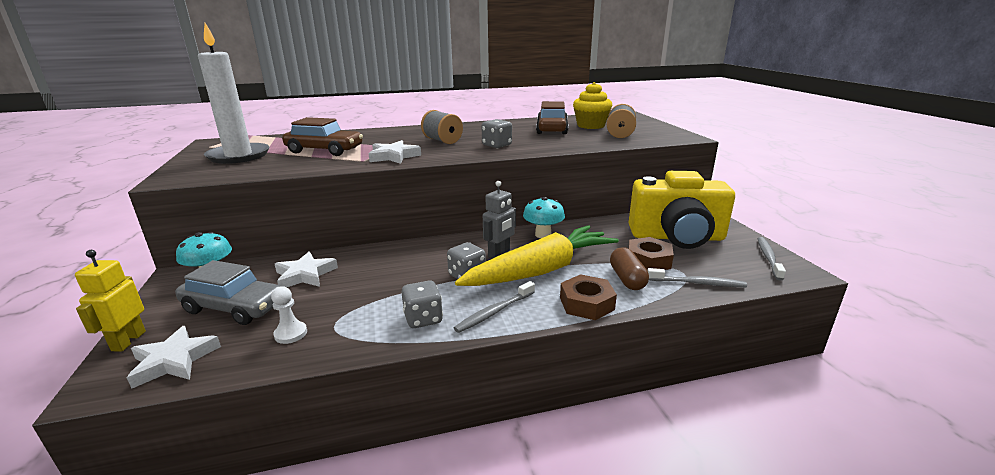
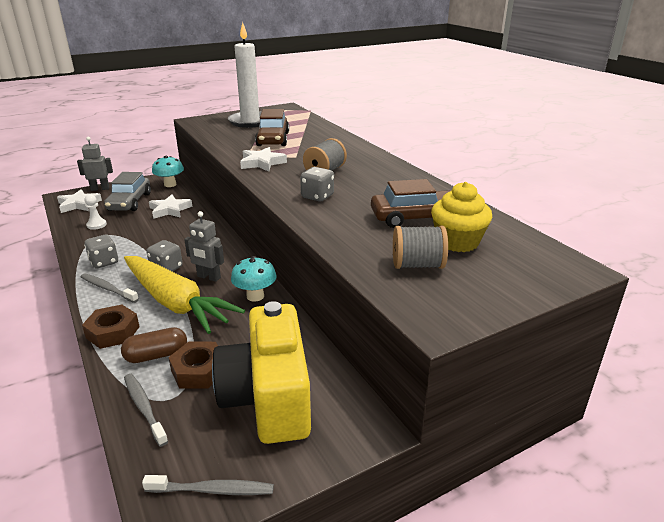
camera: 75 degrees right, 5 degrees up
yellow robot [75,250,146,352] -> grey robot [77,137,113,191]
grey toothbrush [647,268,747,287] -> grey toothbrush turned 150 degrees clockwise [124,374,168,447]

